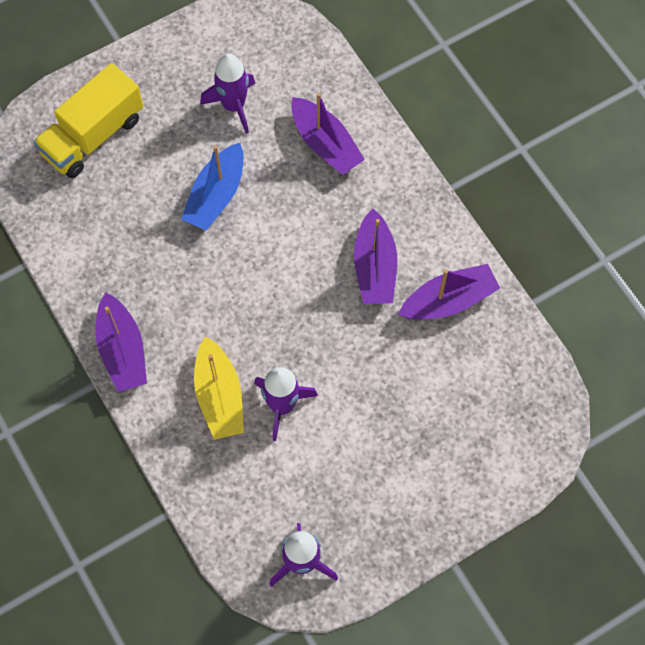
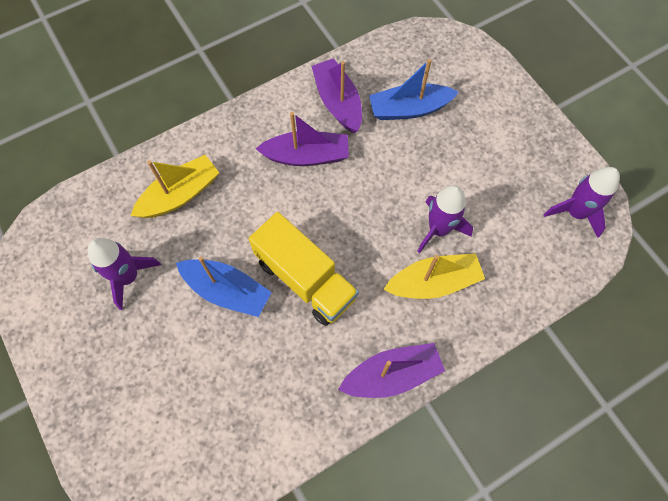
camera: 90 degrees left, 0 degrees up
yellow truck [33,63,143,178] -> yellow truck moved to [249,212,359,326]
purple boat [291,93,365,175] -> yellow boat [131,155,219,218]
none -> blue boat [369,59,459,120]

